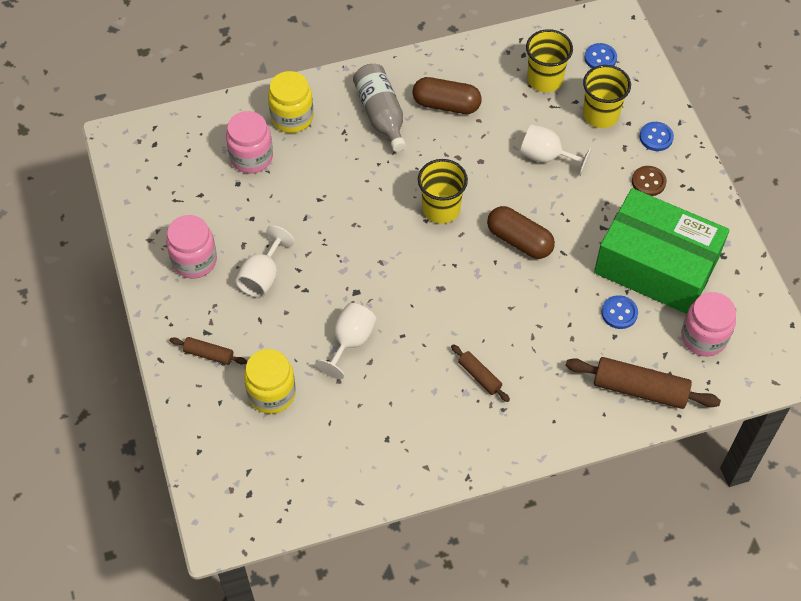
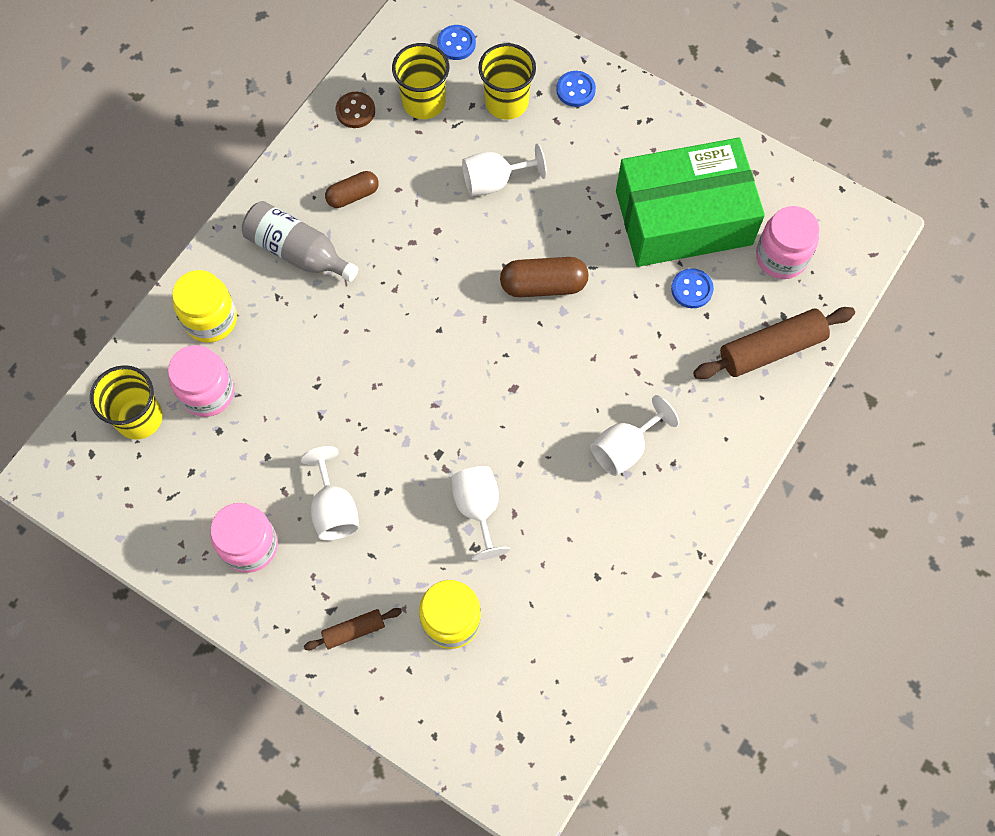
camera: 40 degrees left, 10 degrees up
brown capsule [412,77,482,114] -> brown capsule [325,171,379,208], size x0.66
yellow cup [418,159,468,224] -> yellow cup moved to [90,365,163,440]
brown rolling pin [451,344,510,402] -> white goblet [591,395,679,476]
brown button [632,166,667,196] -> brown button moved to [336,92,375,128]

